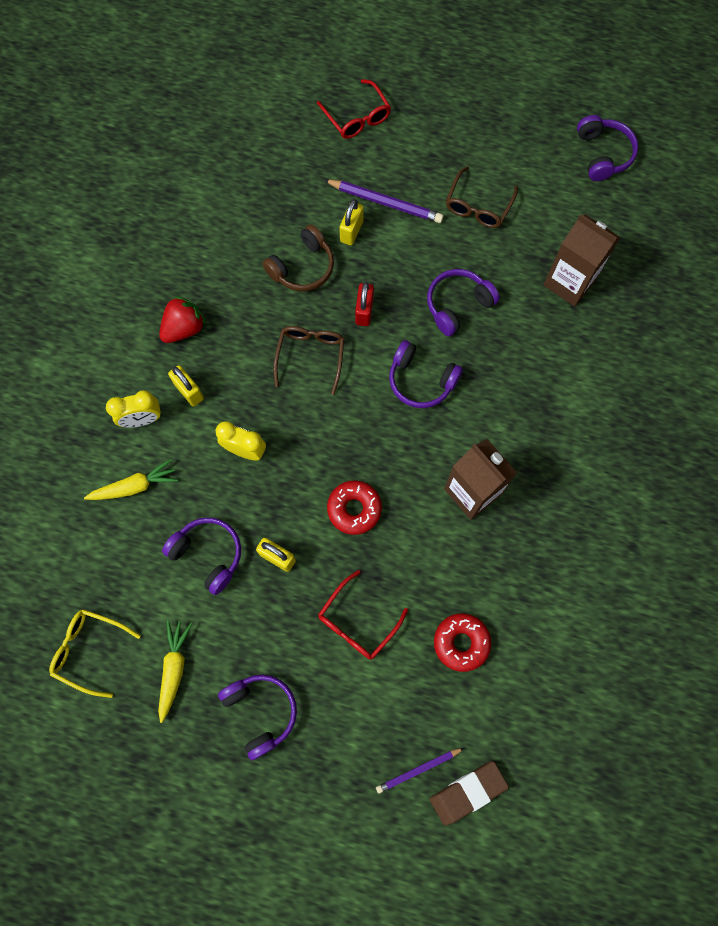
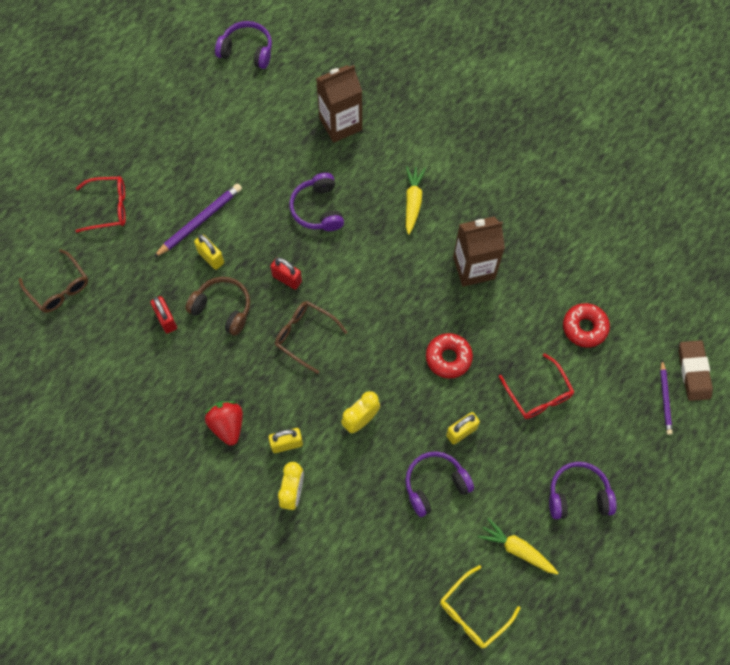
camera: 65 degrees left, 5 degrees down
yellow carrot [84,459,178,500] -> yellow carrot moved to [406,166,426,235]
brown headphones [263,224,334,292] -> brown headphones turned 45 degrees counterclockwise [185,277,250,336]
purple headphones [389,340,463,408] -> none
brown glasses [446,166,518,228] -> brown glasses moved to [19,249,88,313]
none -> red padlock [151,296,177,334]

